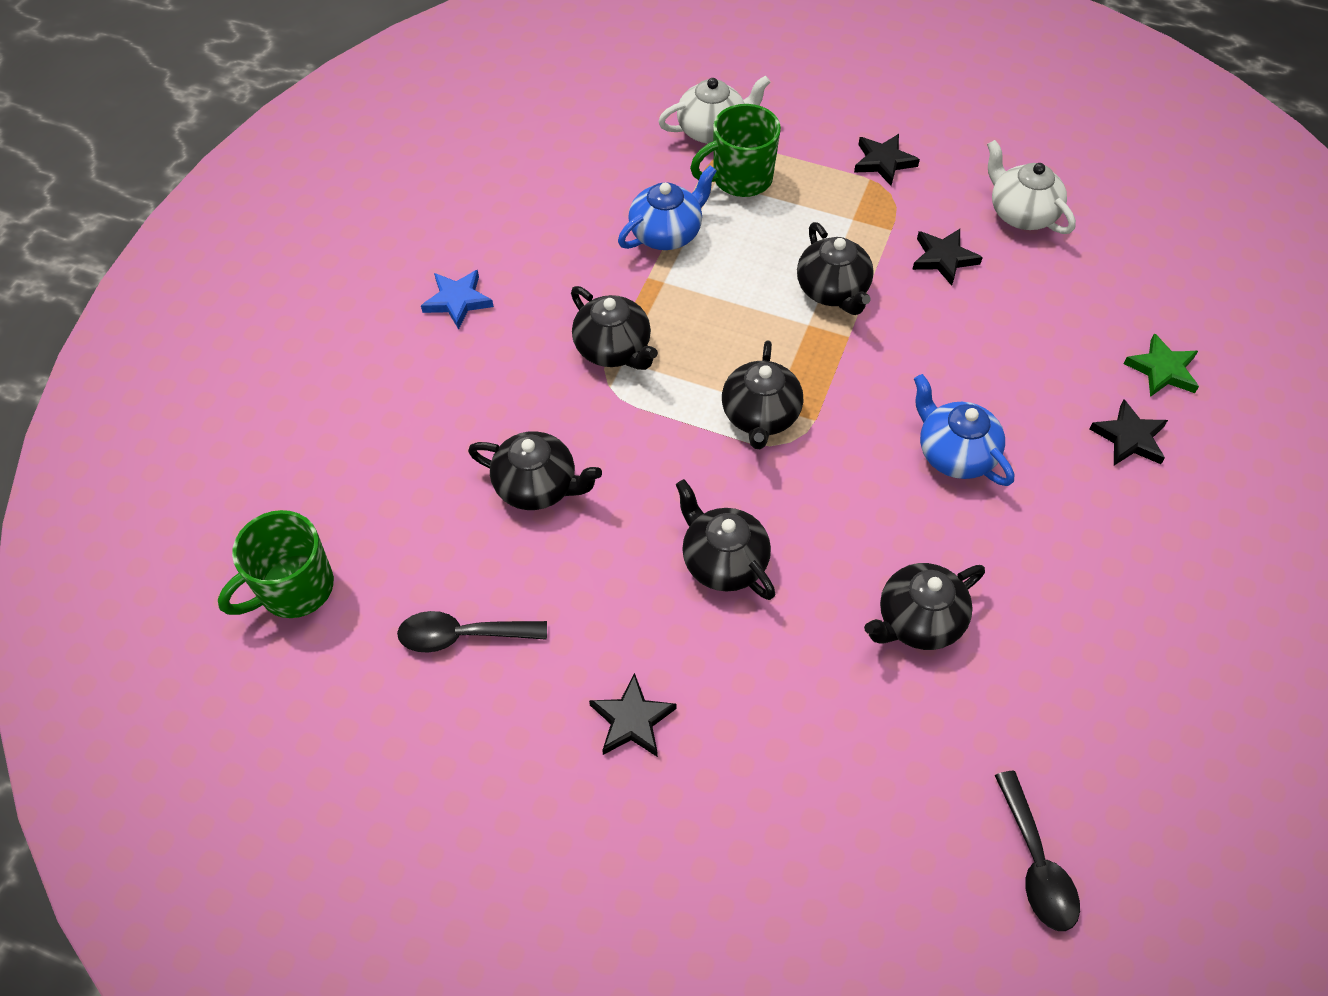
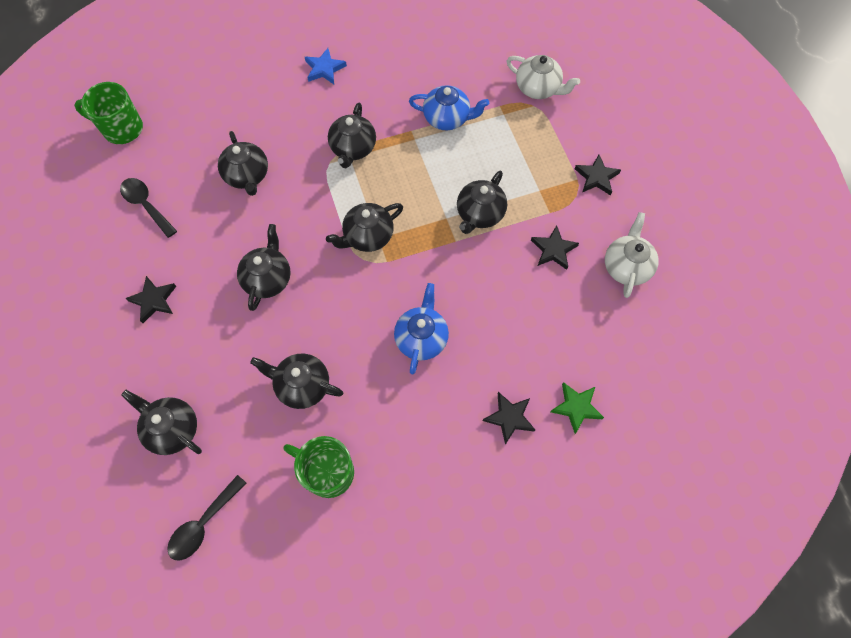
camera: 50 degrees right, 10 degrees up
green mug [690,104,781,197] -> green mug moved to [283,436,354,498]
none -> black teapot [121,390,202,455]

